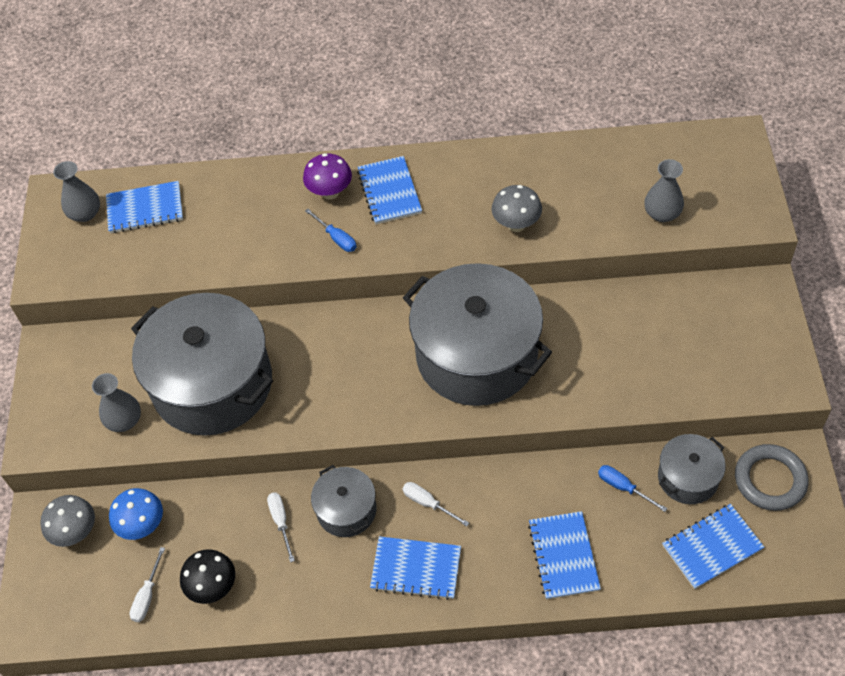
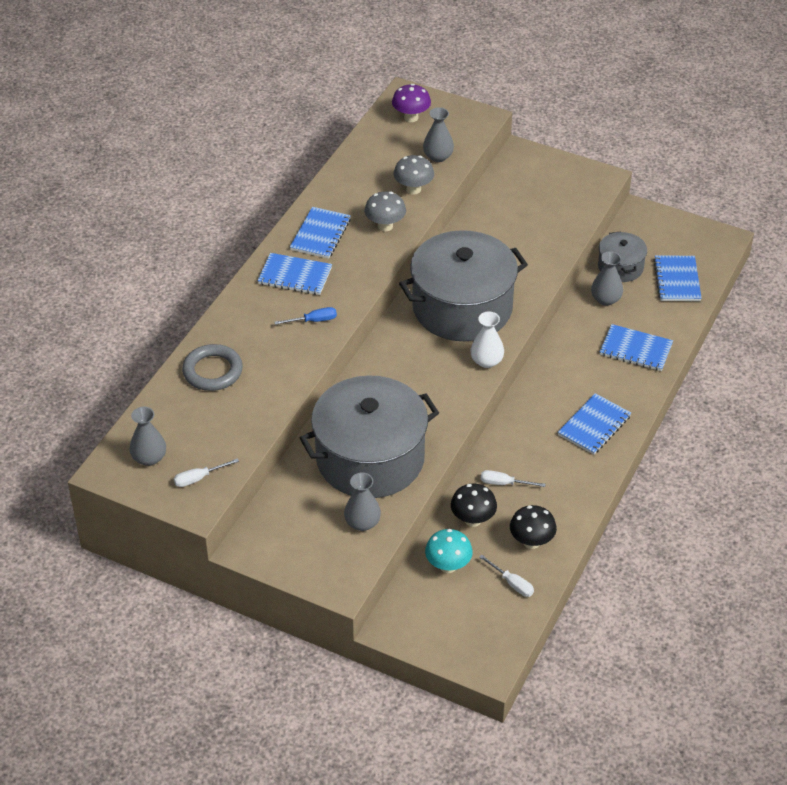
camera: 65 degrees left, 10 degrees down
grey mushroom [40,495,95,547] -> grey mushroom moved to [394,155,434,195]
blue notebook [106,181,183,233] -> blue notebook moved to [290,207,351,259]
blue mushroom [109,488,163,540] -> turquoise mushroom [425,529,473,573]
purple mushroom [303,153,352,200] -> purple mushroom moved to [392,84,431,122]
grey pot [311,465,376,537] -> none
white screwdriver [402,482,469,527] -> white screwdriver moved to [174,458,239,487]
blue screwdriver [598,465,667,512] -> grey vase [591,251,623,306]
grey ring [735,444,809,511] -> grey ring moved to [182,344,243,391]
none -> black mushroom [451,484,497,527]
none -> white vase [470,311,504,368]

